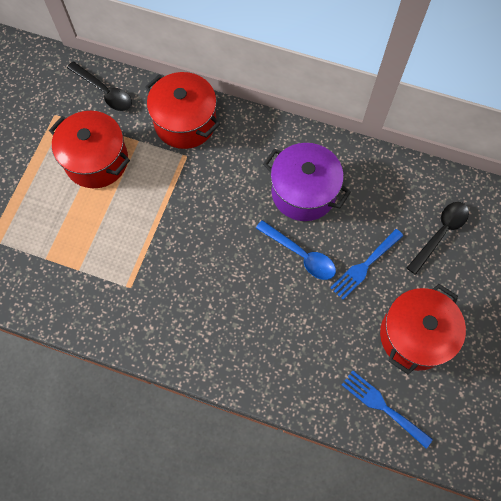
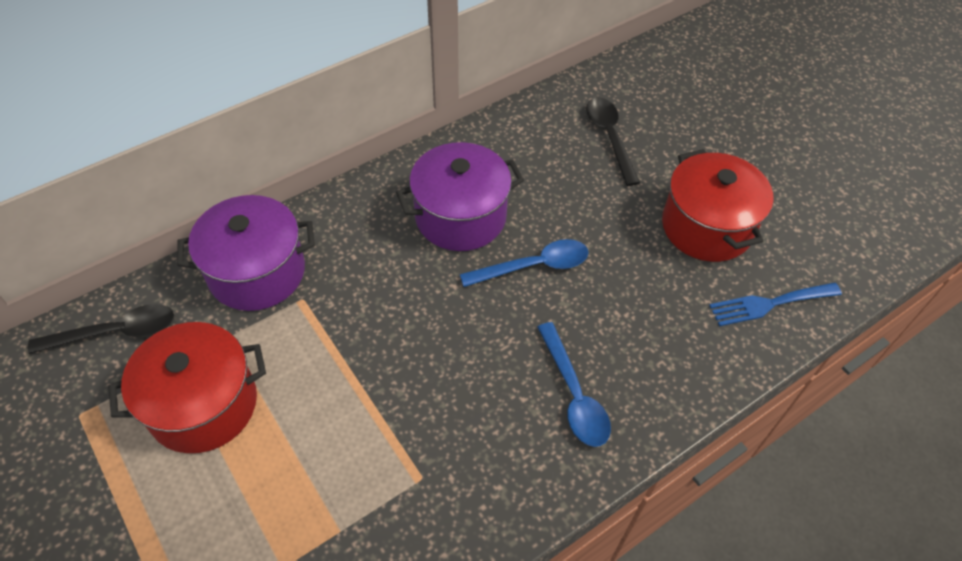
camera: 55 degrees left, 15 degrees down
red pot [145,72,220,149] -> purple pot [177,195,315,311]
blue fork [330,229,403,300] -> none
none -> blue spoon [537,322,611,447]

